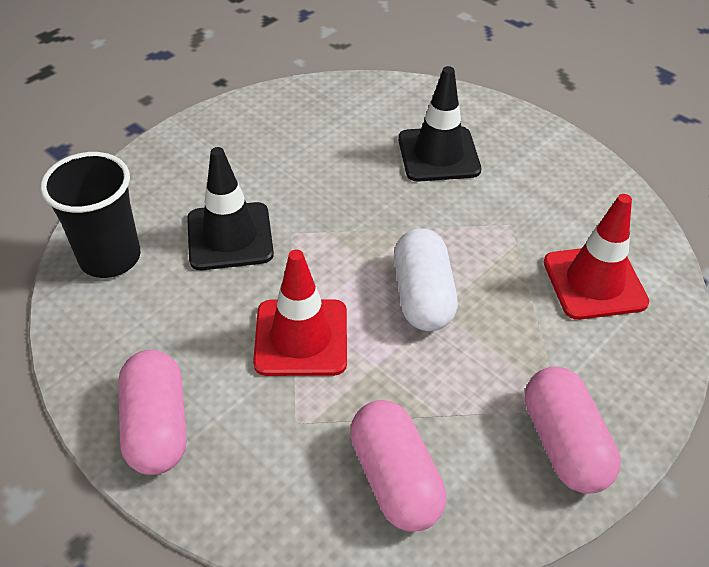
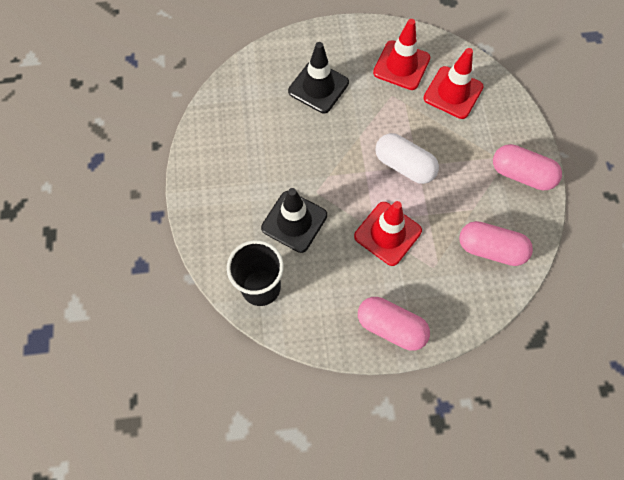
camera: 50 degrees left, 20 degrees up
none -> red traffic cone [373,19,430,90]

